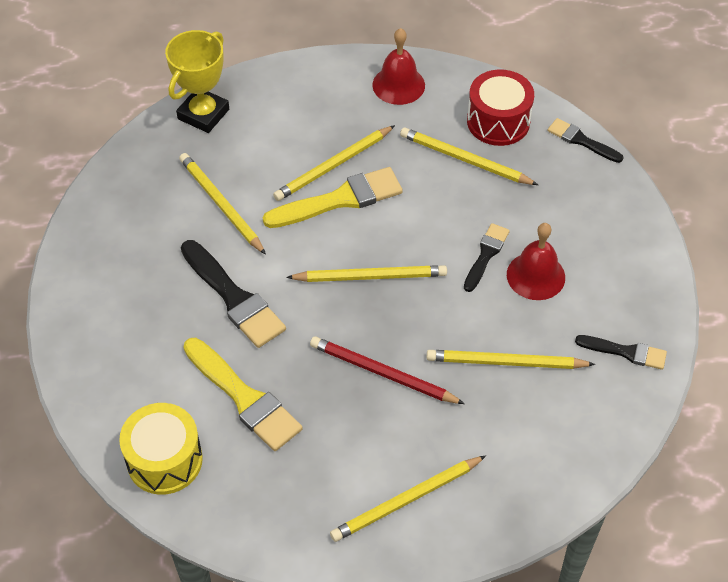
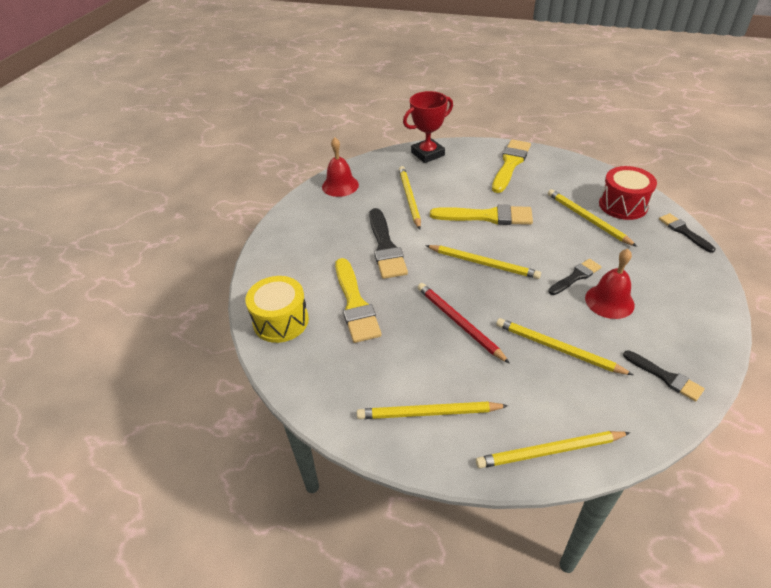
camera: 30 degrees right, 10 degrees down
yellow trophy [165,30,229,133] -> red trophy [403,91,453,163]
yellow pencil [273,125,395,201] -> yellow pencil moved to [476,431,630,468]
red bell [372,28,425,105] -> red bell moved to [322,137,359,197]
none -> yellow brush [492,139,531,193]

